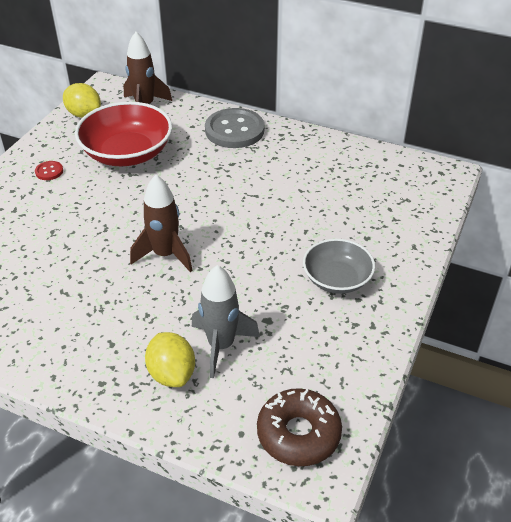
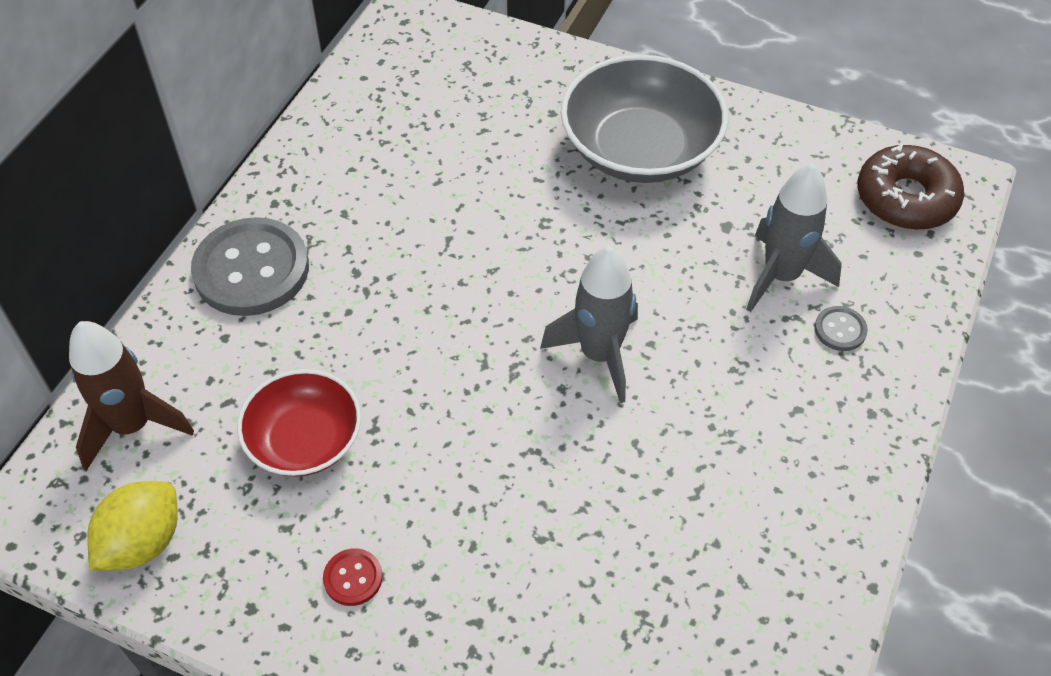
camera: 90 degrees left, 10 degrees up
red bowl [75,102,172,166] -> red bowl [237,369,361,477], size x0.62
brown rocket [130,175,193,272] -> grey rocket [540,246,638,403]
yellow lemon [145,332,195,387] -> grey button [815,306,868,351]
grey bowl [303,239,375,294] -> grey bowl [561,55,728,183], size x1.60

